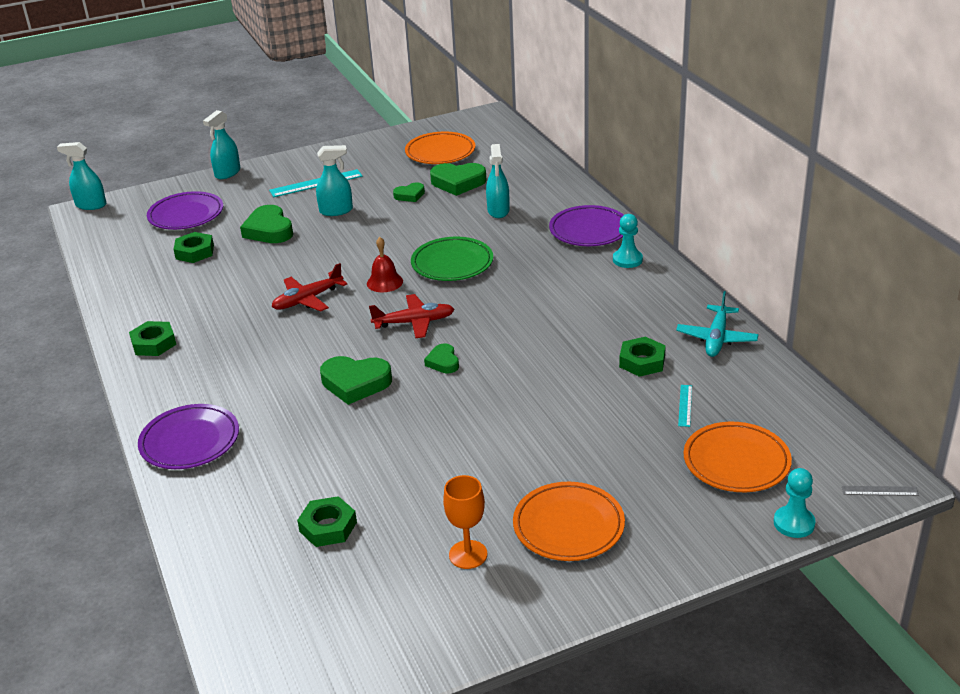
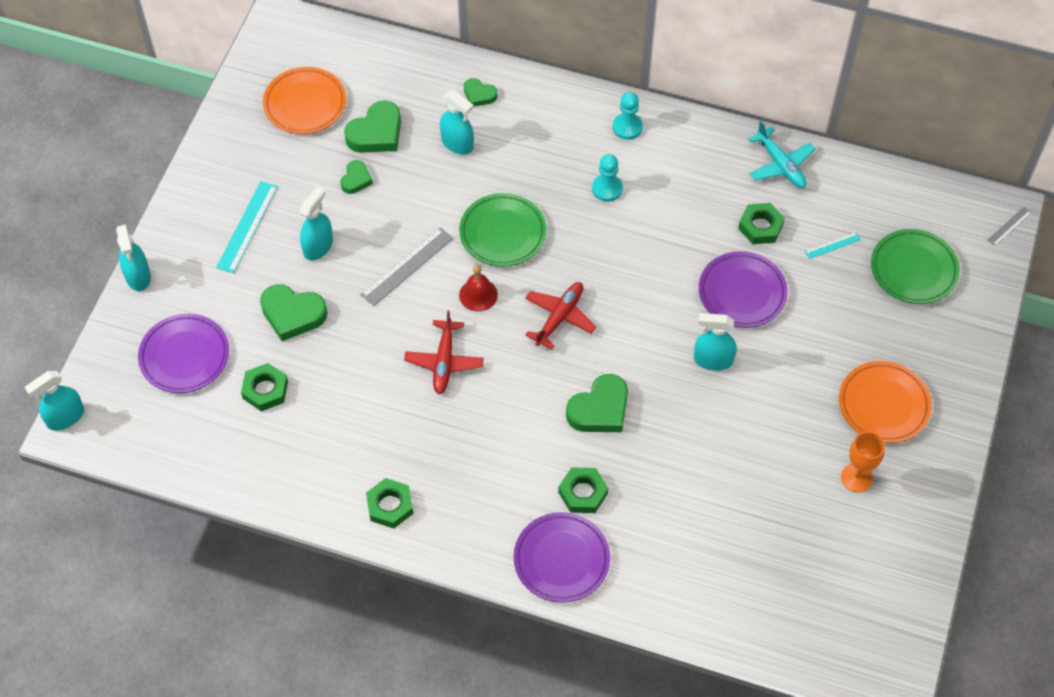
camera: 50 degrees left, 25 degrees up
green nut [297,496,357,547] -> green nut moved to [558,467,608,513]
green heart [424,343,459,374] -> green heart moved to [464,78,497,107]
purple plate [549,205,624,246] -> purple plate moved to [699,251,788,328]
turquoise ruler [678,385,692,427] -> turquoise ruler turned 75 degrees counterclockwise [805,232,861,259]
orange plate [683,422,792,492] -> green plate [871,229,960,304]
turquoise pawn [774,468,816,538] -> turquoise pawn moved to [592,154,623,202]
none -> grey ruler [360,227,453,306]
none -> turquoise spray bottle [694,313,737,371]

